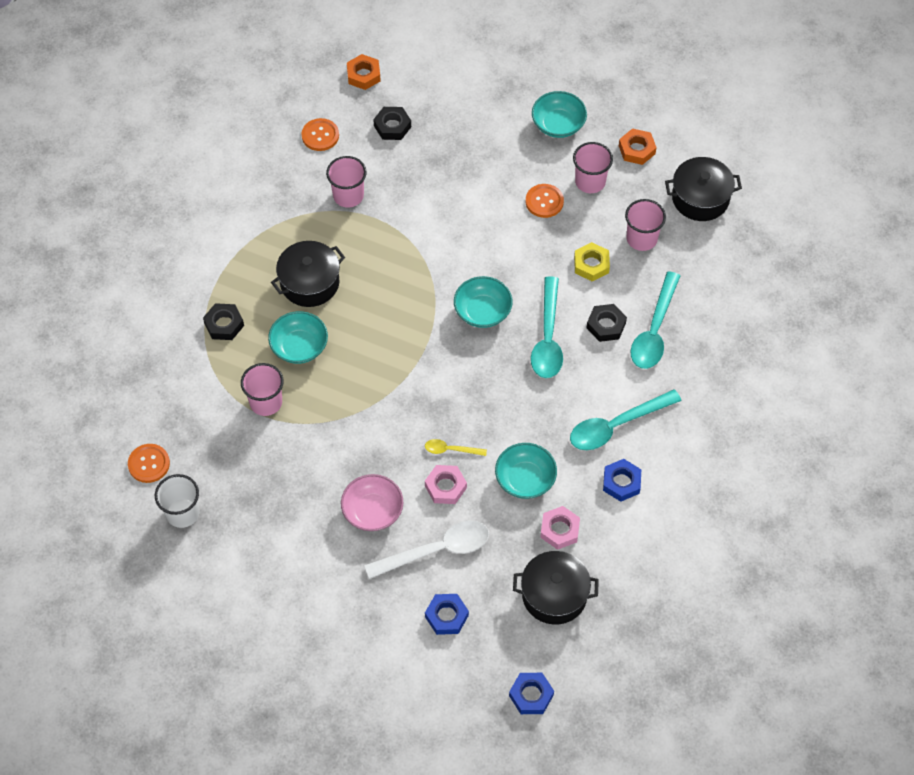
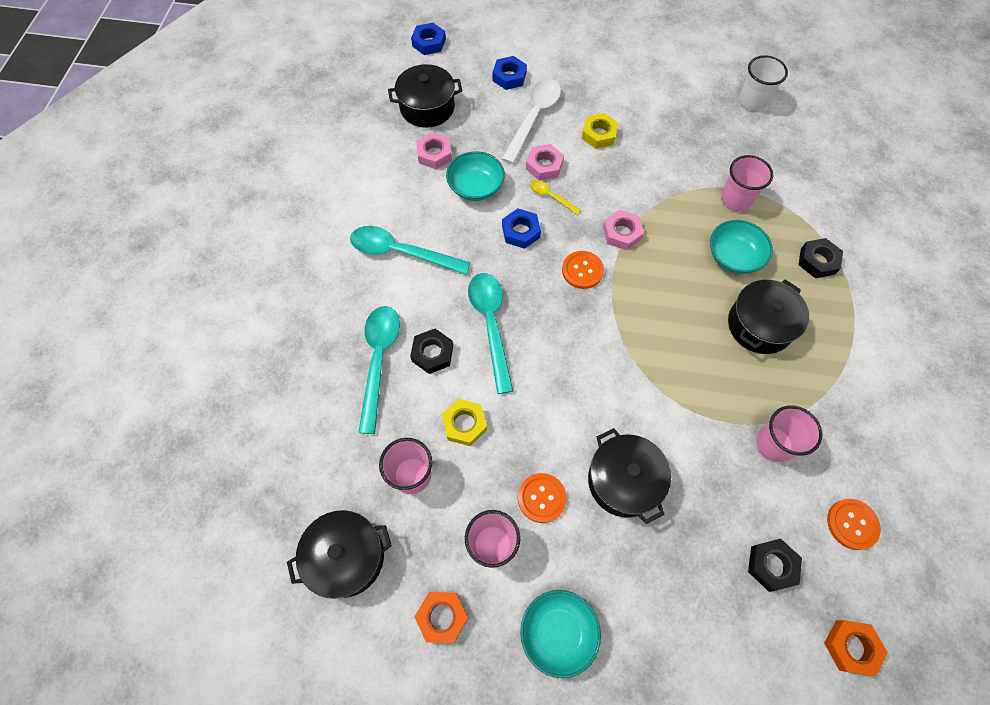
camera: 165 degrees right, 5 degrees up
orange button [128,444,170,483] -> orange button moved to [562,251,604,289]
pink bowl [341,474,403,531] -> yellow nut [581,113,619,149]
white spoon [364,521,489,579] -> white spoon turned 150 degrees clockwise [502,79,561,164]
yellow spoon [425,439,487,456] -> yellow spoon turned 135 degrees counterclockwise [530,180,581,215]
turquoise bowl [454,276,513,328] -> none
turquoise spoon [570,389,682,450] -> turquoise spoon turned 120 degrees counterclockwise [350,226,471,275]
blue nut [603,459,641,502] -> blue nut moved to [502,208,541,249]
none -> black pot [588,428,671,524]
none -> pink nut [603,210,644,250]

